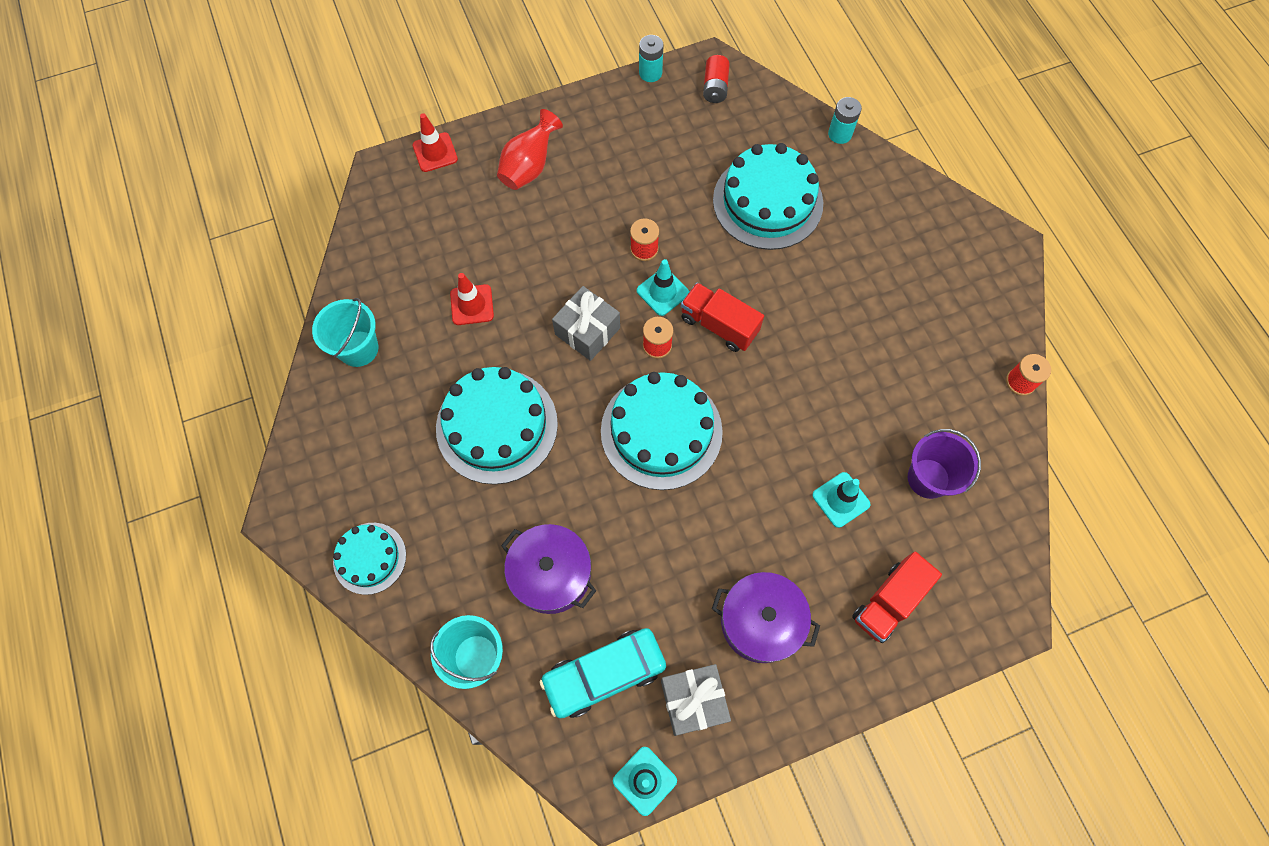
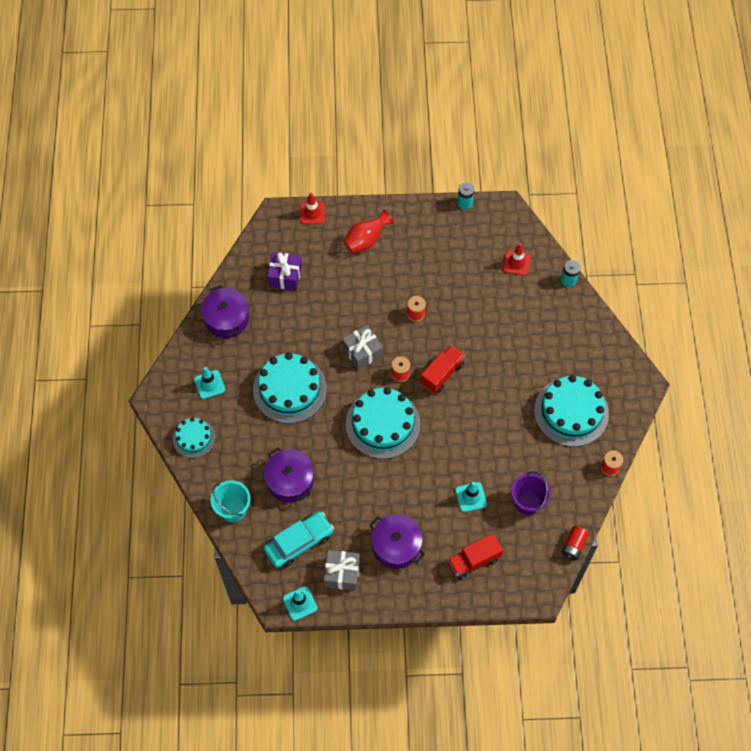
camera: 20 degrees right, 5 degrees down
turquoise bucket [312,298,378,367] -> purple pot [201,285,249,338]
red traffic cone [450,273,494,325] -> red traffic cone moved to [503,243,531,276]
turquoise car [539,628,666,718] -> turquoise car turned 150 degrees clockwise [264,512,334,568]
turquoise traffic cone [637,259,689,316] -> turquoise traffic cone moved to [194,367,225,399]
red truck [681,283,764,352] -> red truck turned 75 degrees clockwise [420,345,465,393]
red battery [703,55,730,103] -> red battery moved to [561,526,589,560]
turquoise cake [713,143,823,250] -> turquoise cake moved to [534,375,609,447]
none -> purple gift [267,252,302,290]

